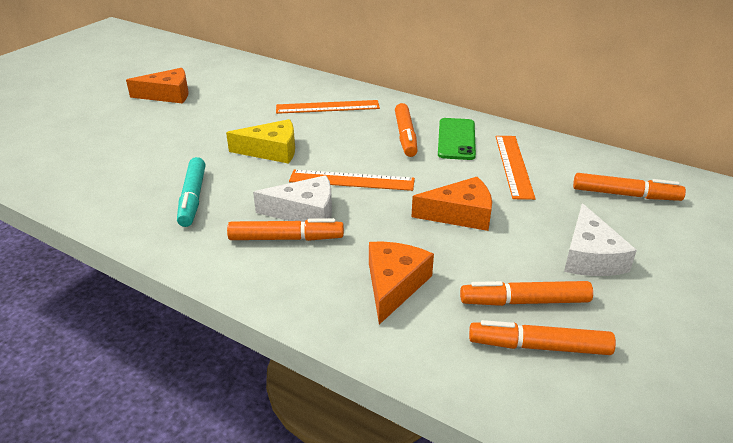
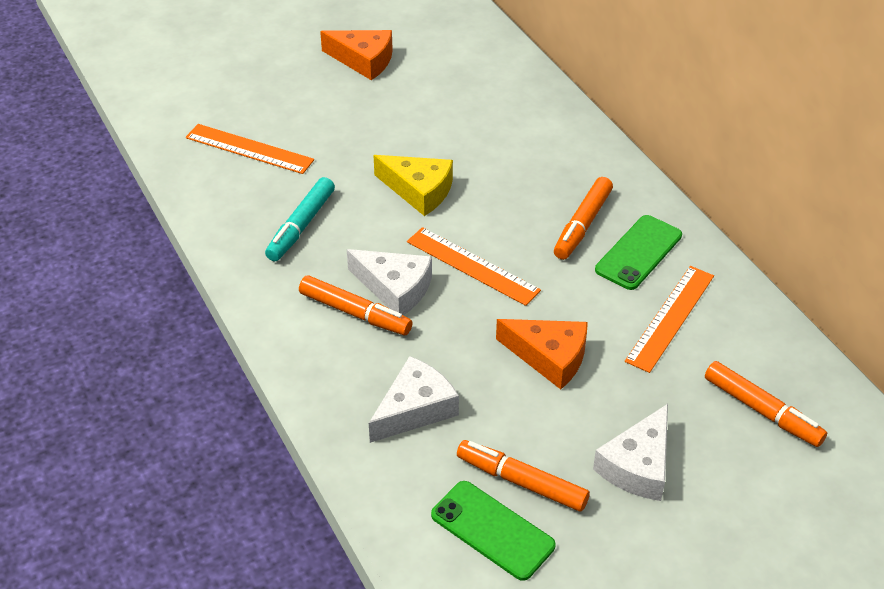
camera: 30 degrees right, 10 degrees up
orange ruler [276,100,380,114] -> orange ruler moved to [186,124,314,174]
orange cheese [369,242,434,325] -> white cheese [369,356,459,443]
orange marker [469,320,616,355] -> green phone [431,481,556,581]

